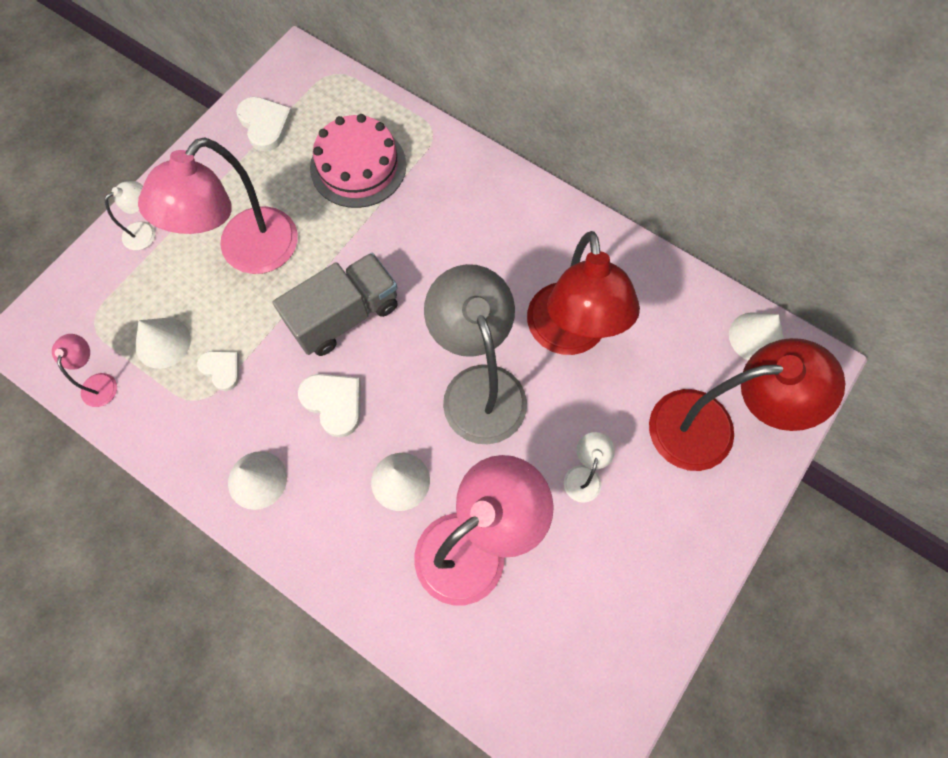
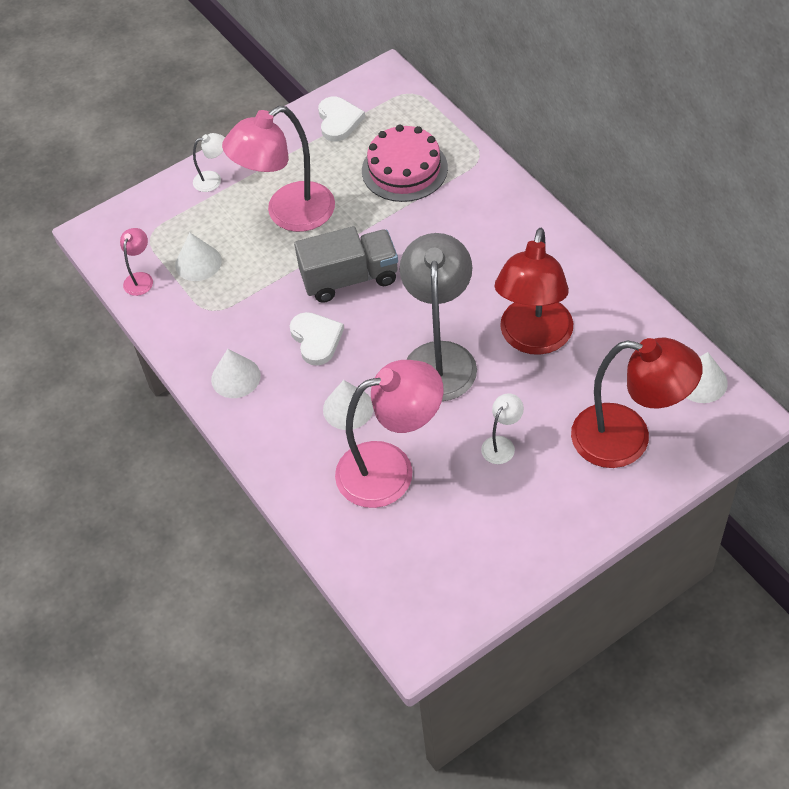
camera: 25 degrees right, 15 degrees down
white heart [197,351,239,391] -> none

